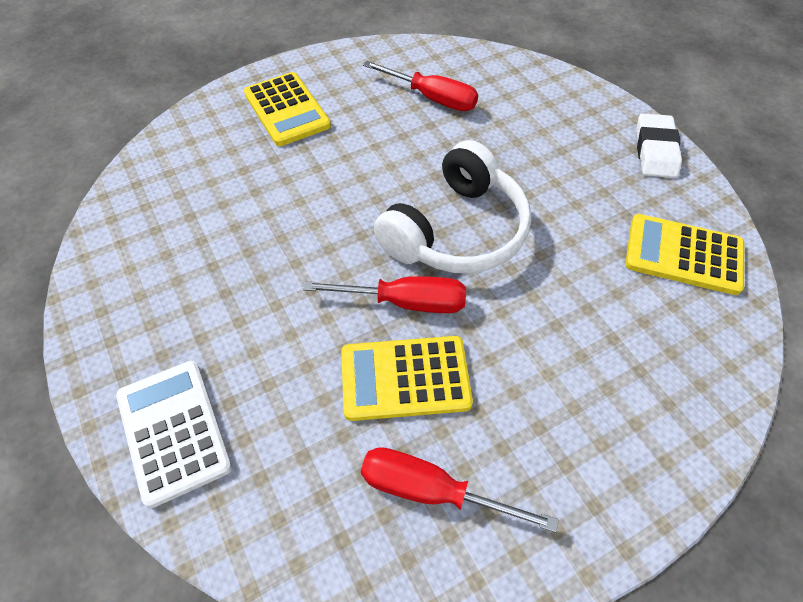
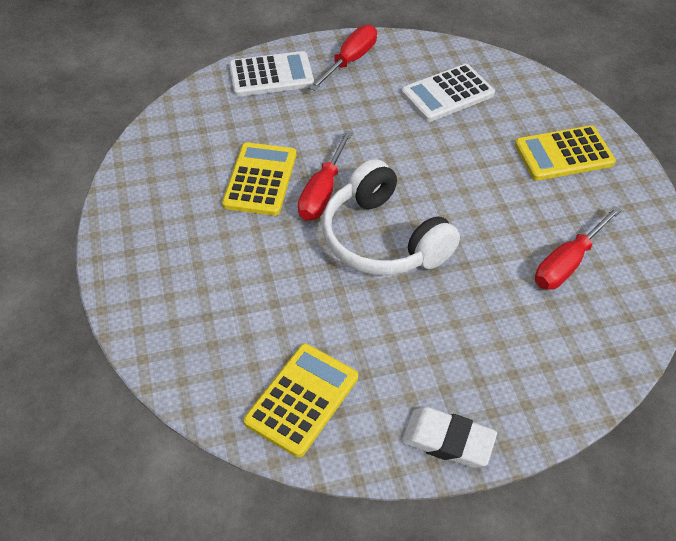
camera: 105 degrees right, 5 degrees down
red screwdriver [361,447,558,532] -> red screwdriver moved to [309,25,377,91]
none -> white calculator [401,64,495,122]

